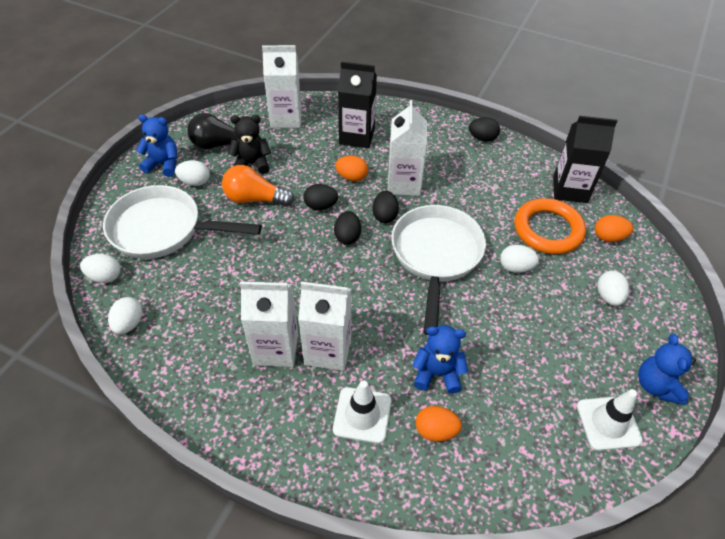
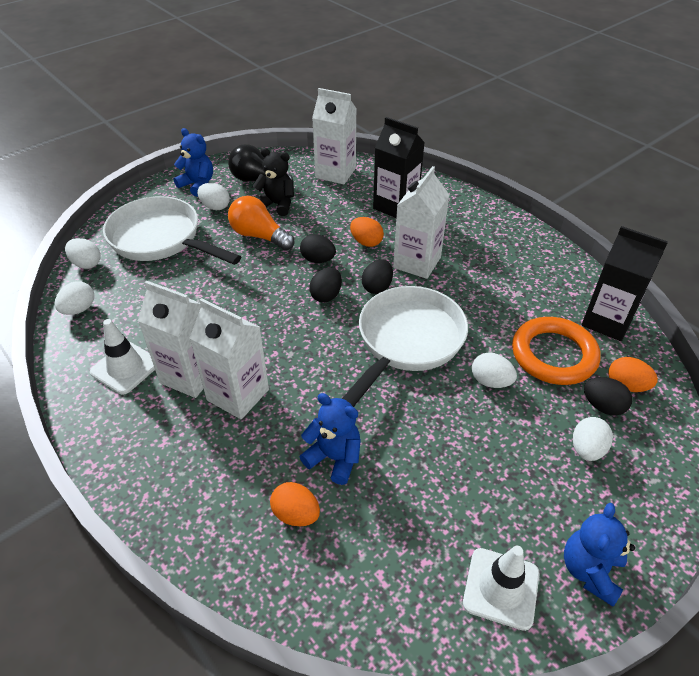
camera: 25 degrees right, 5 degrees down
white traffic cone [333,380,391,443] -> white traffic cone moved to [90,319,155,394]
black egg [469,117,500,142] -> black egg moved to [584,377,632,416]

